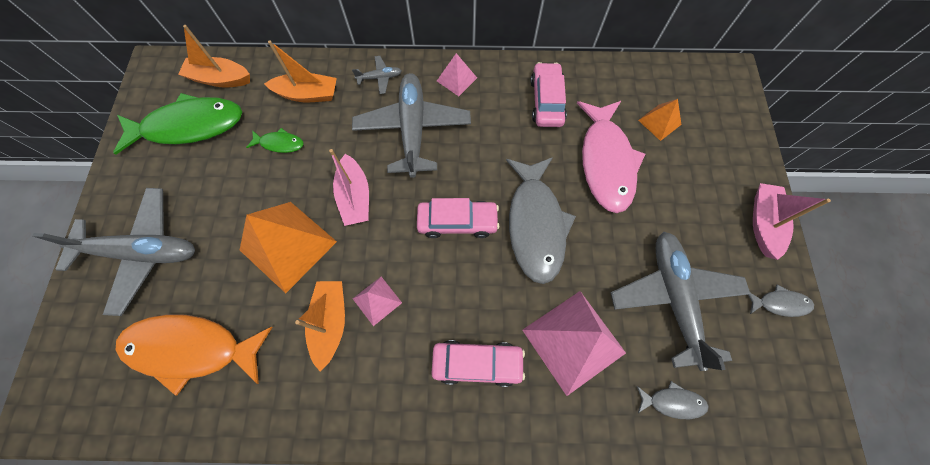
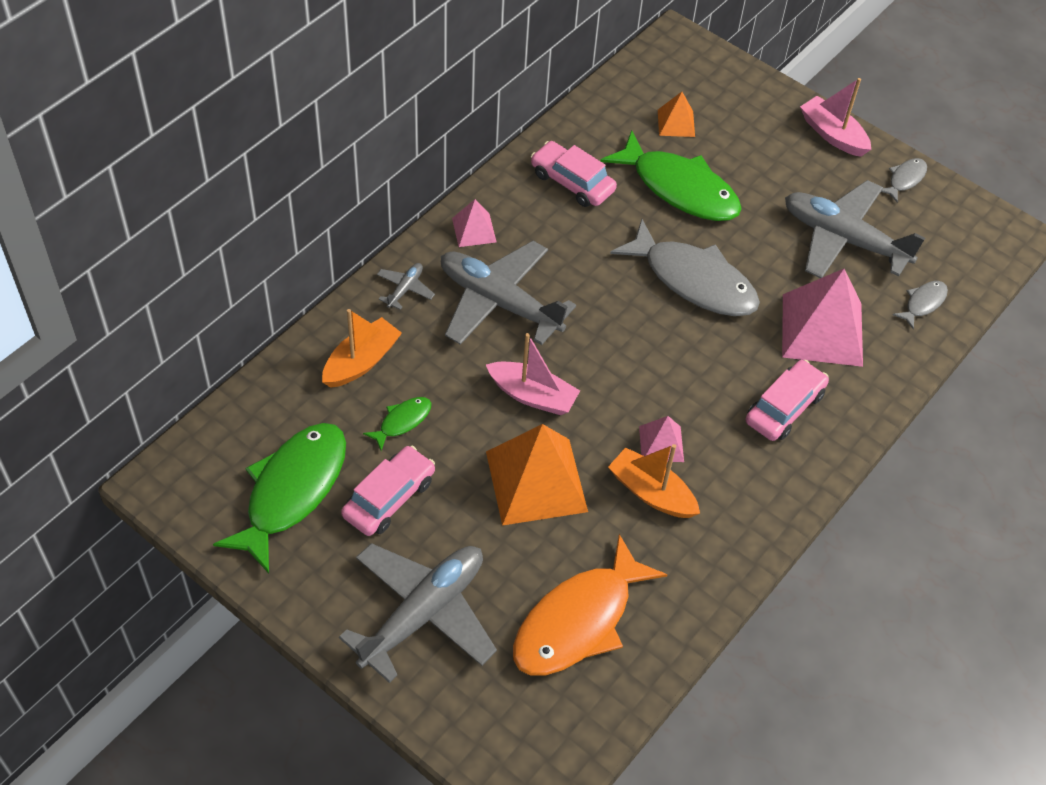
camera: 55 degrees left, 15 degrees down
orange boat [178,25,250,88] -> none
pink car [417,198,499,238] -> pink car moved to [341,446,435,536]
pink fish [577,101,645,213] -> green fish [600,130,742,221]

